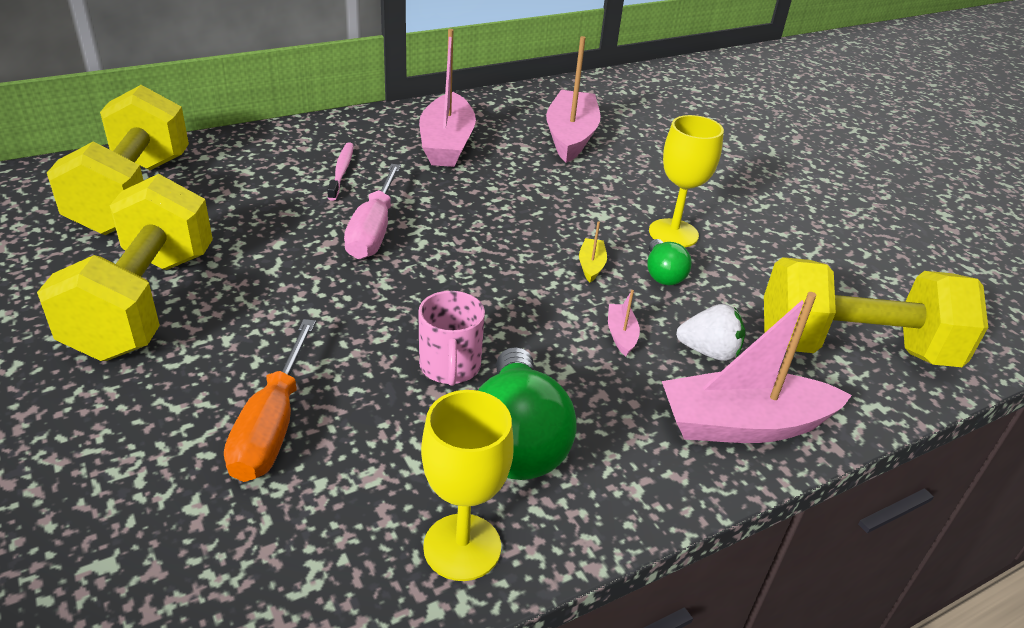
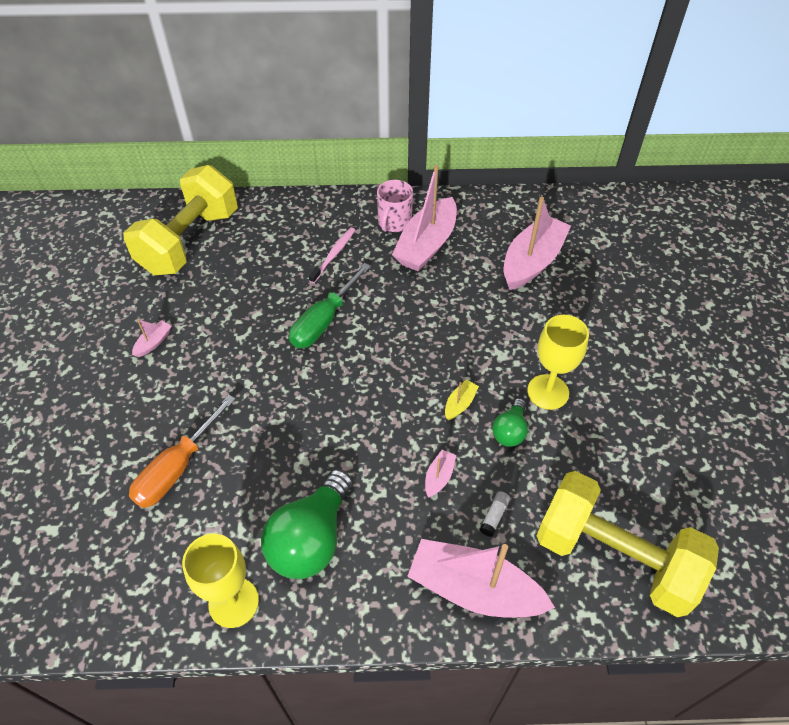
camera: 30 degrees right, 15 degrees up
yellow dumbbell [37,174,213,361] -> pink boat [132,319,172,357]
pink screwdriver [344,164,401,259] -> green screwdriver [289,263,371,348]
pink mug [418,291,485,386] -> pink mug moved to [377,180,413,232]
white strawberry [676,304,745,361] -> white glue stick [480,491,510,537]

